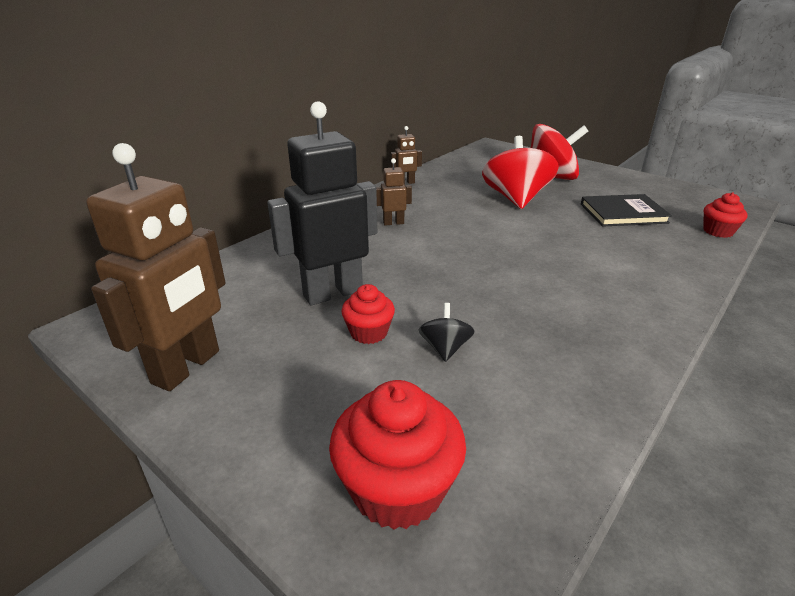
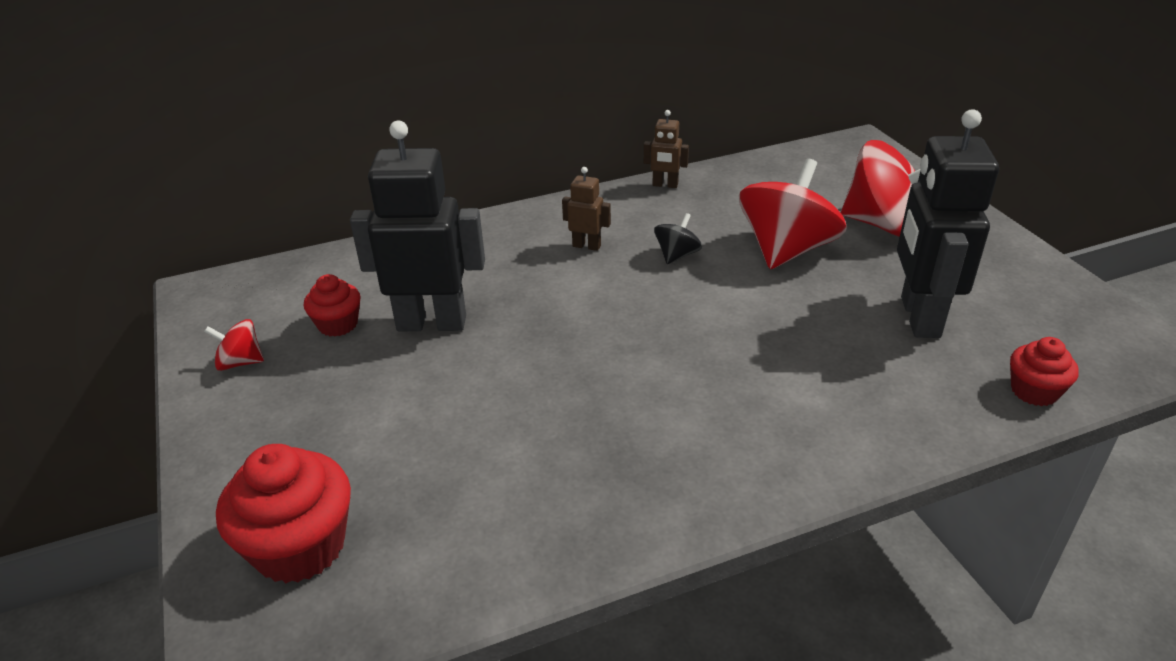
camera: 30 degrees right, 5 degrees up
brown robot [86,143,226,391] -> red spinning top [204,319,264,371]
red cupcake [341,284,395,344] -> red cupcake moved to [304,274,361,337]
black spinning top [418,303,475,362] -> black spinning top moved to [654,213,702,264]
black book [581,194,672,226] -> black robot [897,109,999,338]

